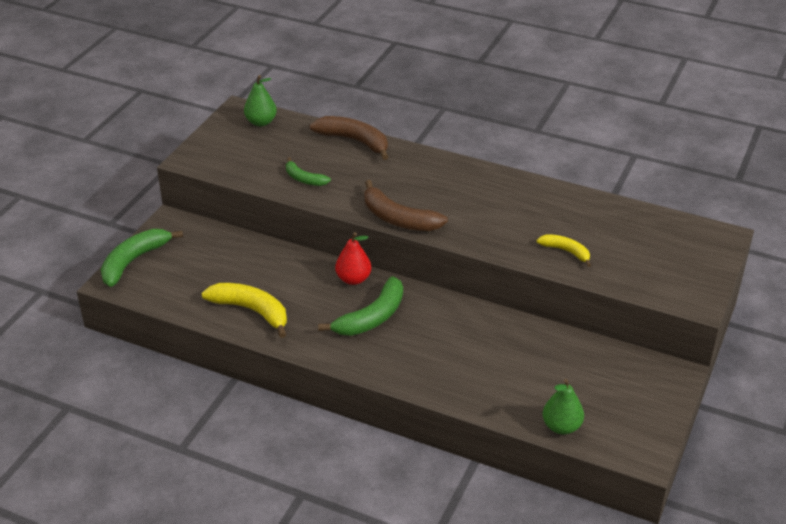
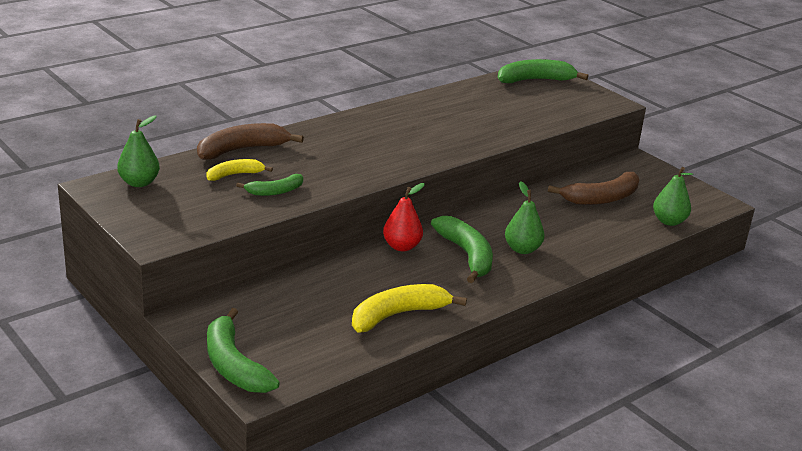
camera: 65 degrees left, 10 degrees down
brown banana [364,180,448,231] -> brown banana moved to [548,172,639,205]
yellow banana [537,234,591,267] -> yellow banana moved to [206,159,273,181]
none -> green banana [498,59,588,83]
none -> green pear [505,181,545,254]

